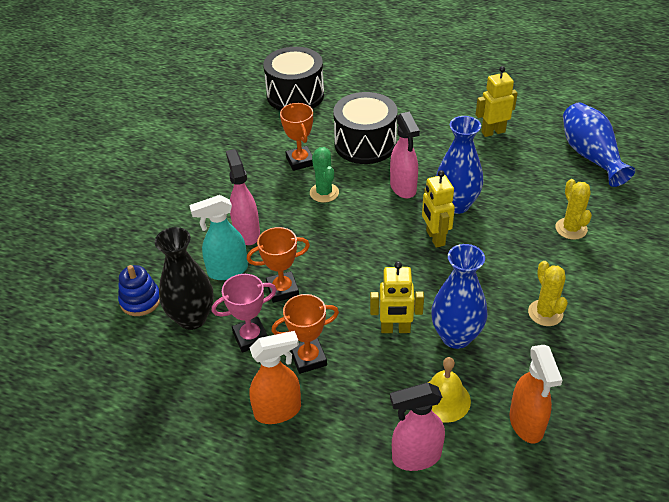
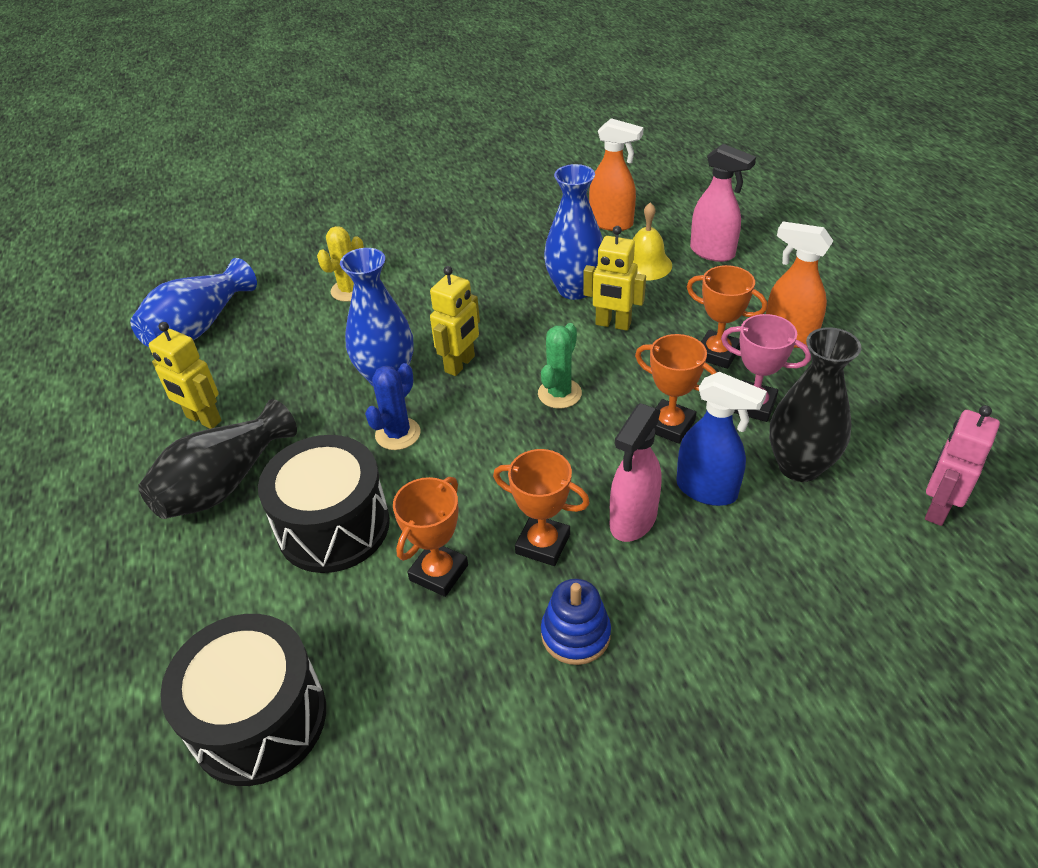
camera: 130 degrees left, 0 degrees up
blue stacking toy [118,265,160,316] -> blue stacking toy moved to [541,579,611,665]
turquoise spray bottle [189,195,248,280] -> blue spray bottle [676,372,767,506]
green cactus [310,147,339,203] -> green cactus moved to [538,323,582,408]
yellow robot [370,262,424,333] -> yellow robot turned 150 degrees clockwise [583,226,646,331]
pink spray bottle [390,112,420,199] -> blue cactus [365,363,420,450]
orange spray bottle [510,345,562,443] -> orange spray bottle turned 75 degrees clockwise [589,118,644,231]
yellow cactus [528,261,568,326] -> none
none -> black vase [138,399,297,519]
none -> orange trophy [493,449,590,566]
none -> pink robot [925,405,1000,526]

